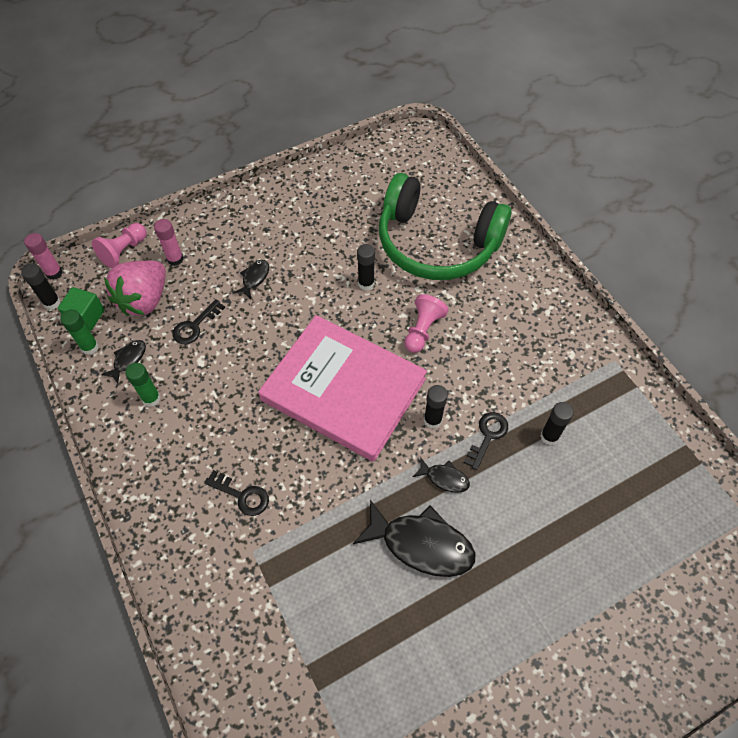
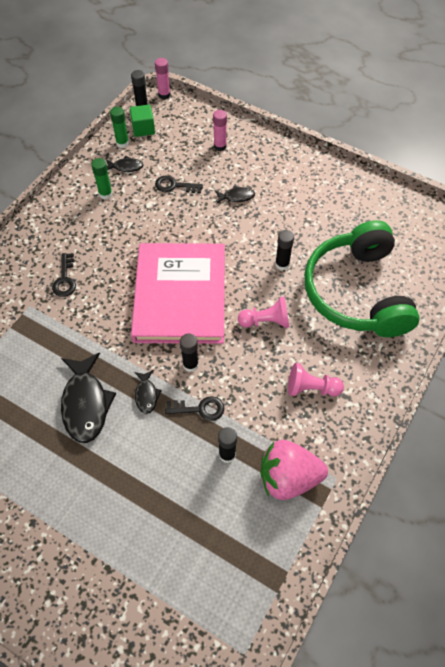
camera: 60 degrees right, 0 degrees up
pink pawn [92,223,147,268] -> pink pawn moved to [288,363,344,397]
pink strawberry [104,261,166,316] -> pink strawberry moved to [261,440,328,500]

